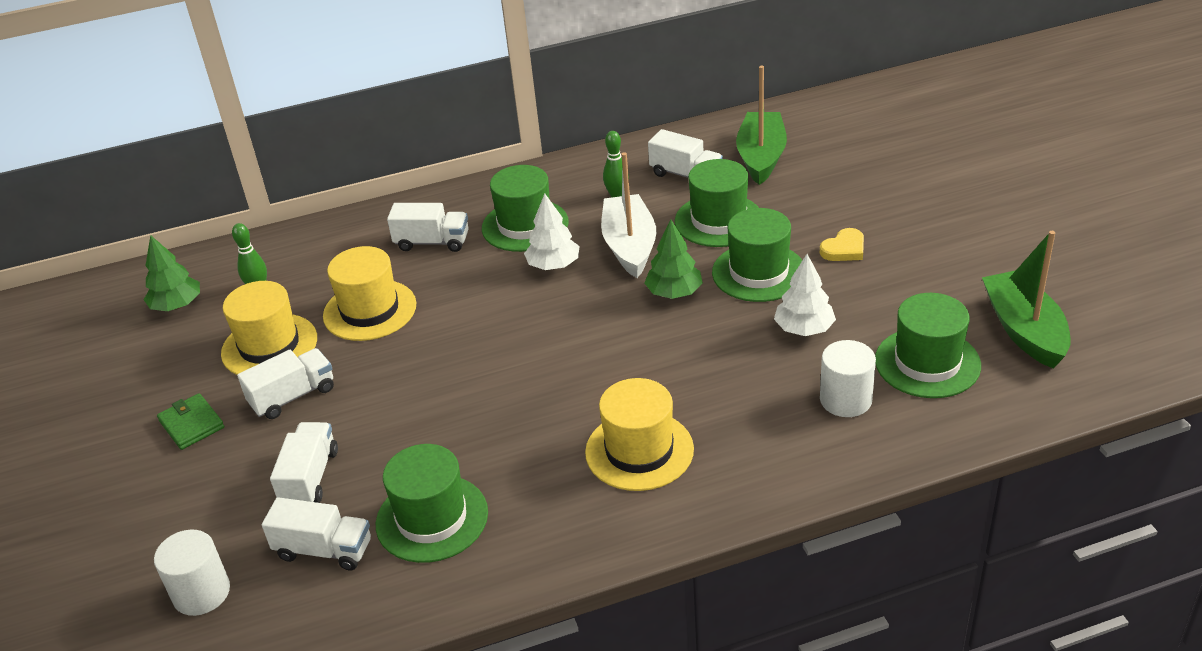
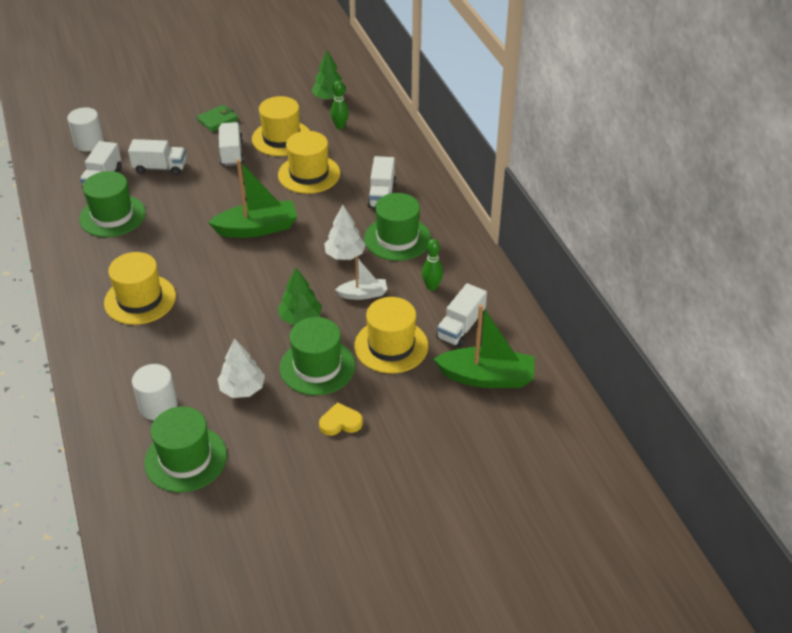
camera: 85 degrees right, 5 degrees up
white truck [237,348,334,419] -> white truck turned 150 degrees counterclockwise [219,122,244,166]
white boat [601,152,656,278] -> white boat [335,256,387,300], size x0.56
green hat [675,159,759,247] -> yellow hat [354,297,428,373]
yellow heart [820,228,864,261] -> yellow heart turned 120 degrees clockwise [319,402,363,436]
green boat [982,231,1071,369] -> green boat moved to [208,159,297,238]

